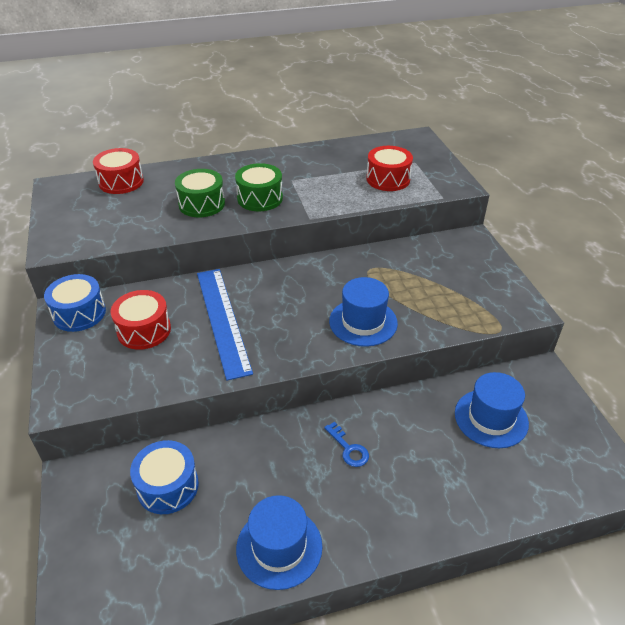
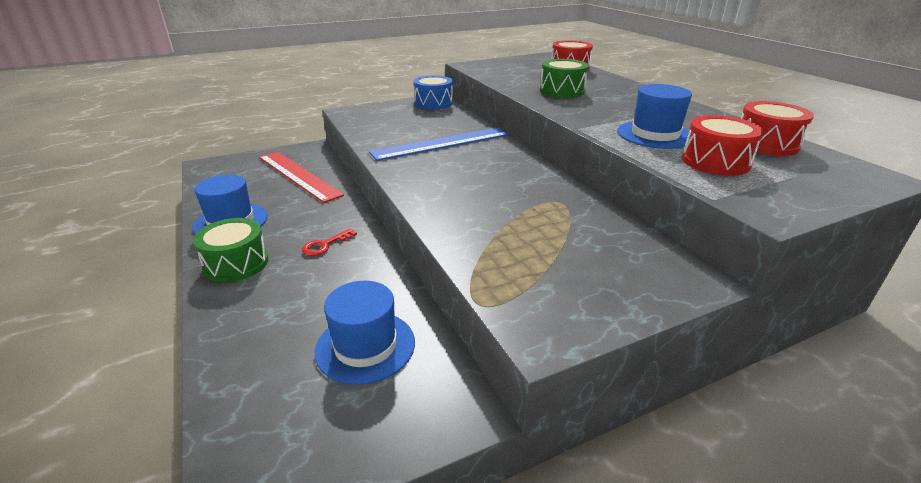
camera: 80 degrees right, 10 degrees down
red drum [111,290,171,350] -> red drum moved to [741,101,814,156]
blue drum [130,440,199,514] -> red ruler [259,152,344,203]
green drum [235,163,283,211] -> green drum moved to [193,218,268,282]
blue key [324,422,369,467] -> red key [302,228,357,256]
blue hat [329,277,398,347] -> blue hat moved to [617,84,692,149]

